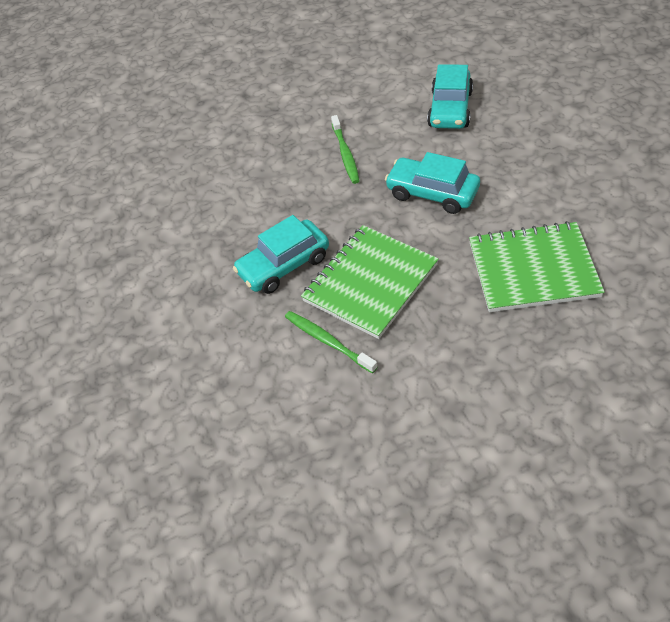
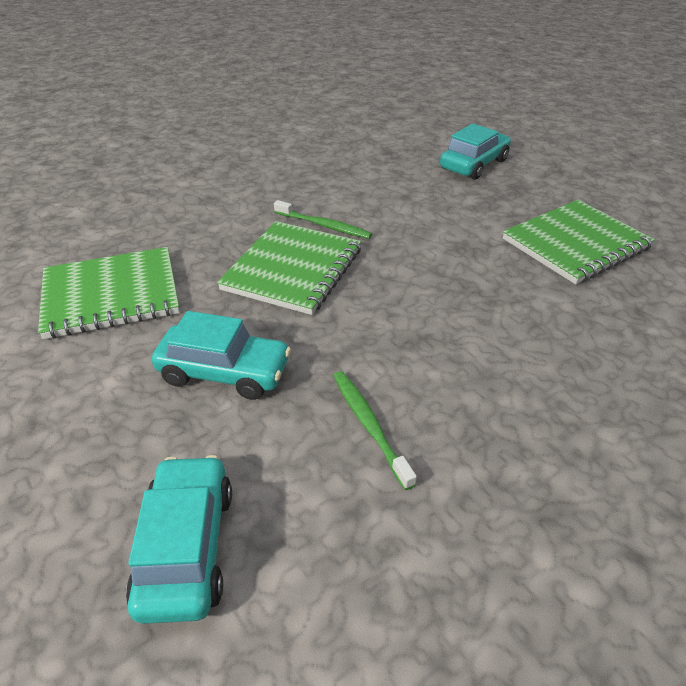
camera: 160 degrees right, 10 degrees down
turquoise car [233,215,329,294] -> turquoise car moved to [440,123,511,180]
none -> green notebook [503,200,655,284]

